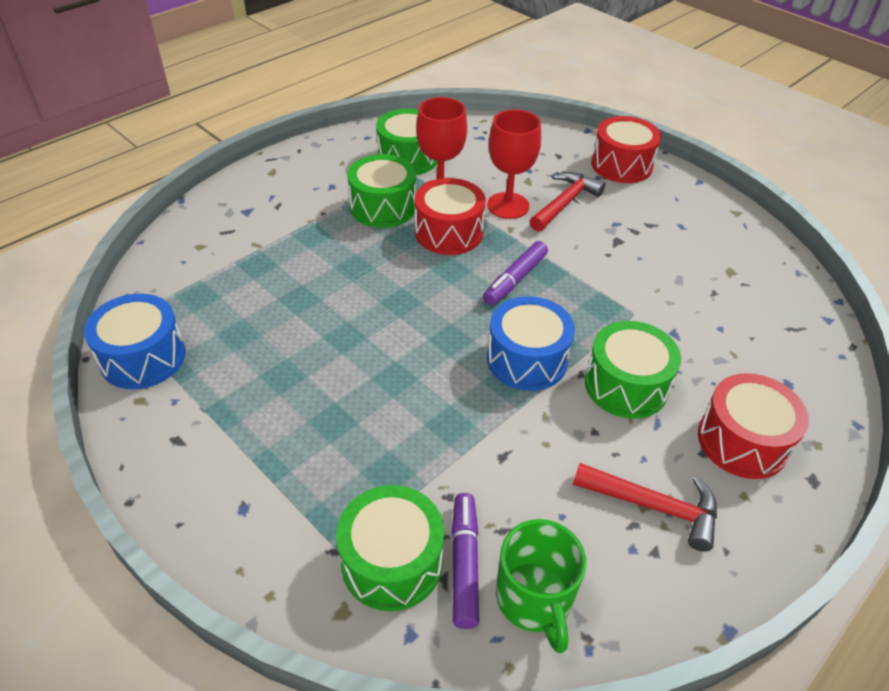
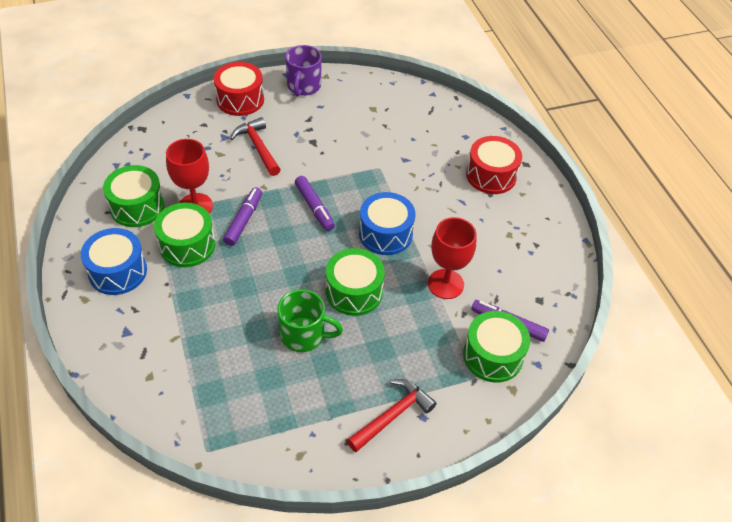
camera: 65 degrees left, 5 degrees up
blue drum [84,294,186,389] -> blue drum moved to [81,228,147,295]
red drum [415,178,486,255] -> purple marker [223,187,262,246]
red goblet [487,109,541,219] -> red goblet moved to [428,217,476,299]
green mug [496,519,586,653] -> green mug moved to [277,289,343,352]
red hammer [573,463,717,552] -> red hammer moved to [347,379,437,452]
green drum [585,321,681,419] -> green drum moved to [326,248,385,316]
none -> purple mug [285,45,322,96]

